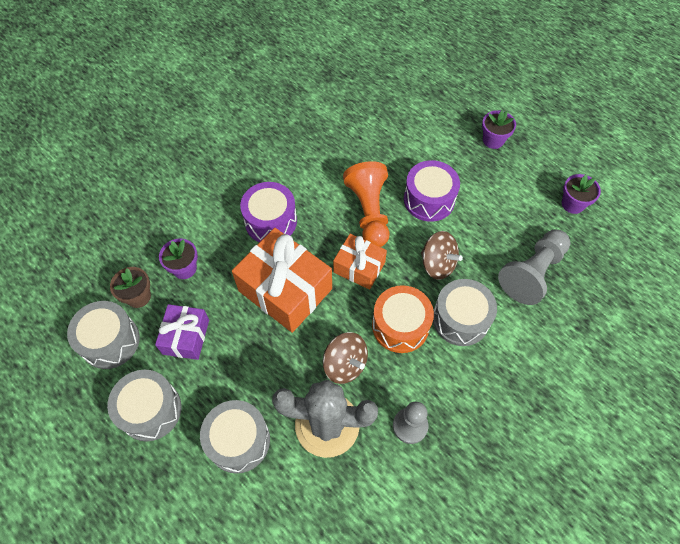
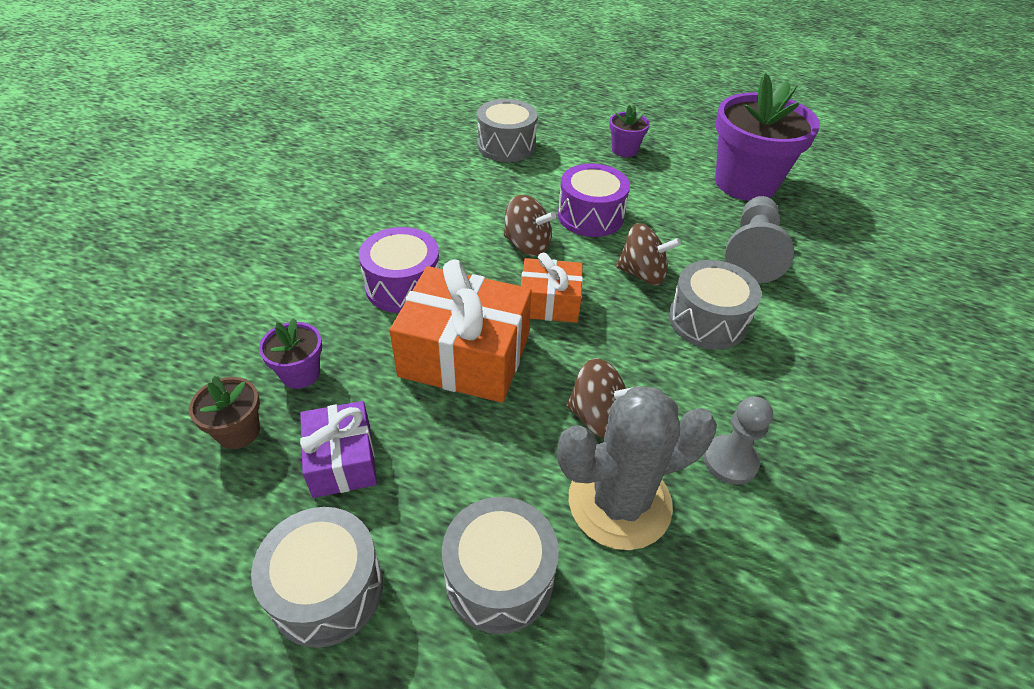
camera: 25 degrees left, 15 degrees down
grey drum [67,301,140,369] -> grey drum moved to [477,99,538,162]
orange pawn [343,161,390,247] -> brown spinning top [504,195,556,256]
orange drum [372,285,434,353] -> none
purple flower pot [562,174,601,214] -> purple flower pot [715,73,820,201], size x2.23

